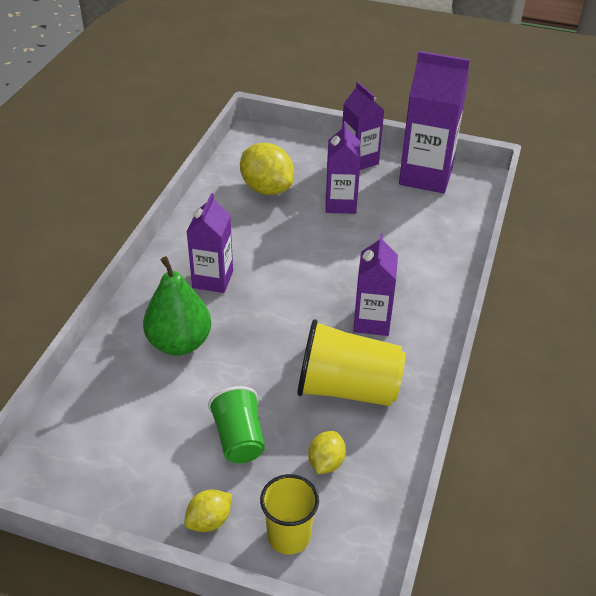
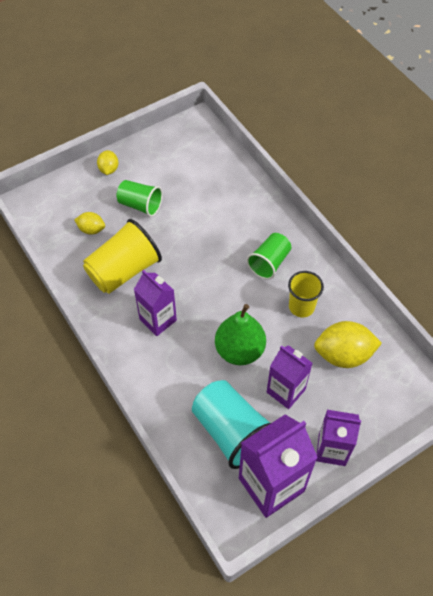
camera: 130 degrees right, 15 degrees up
green pear [143,256,211,356] -> green pear moved to [215,304,266,365]
purple carton [187,193,233,293] -> green cup [247,233,291,279]
yellow cup [260,474,319,555] -> yellow cup moved to [288,271,324,317]
yellow lemon [308,431,346,474] -> yellow lemon turned 45 degrees counterclockwise [75,212,105,235]
none -> turquoise cup [192,380,271,469]

